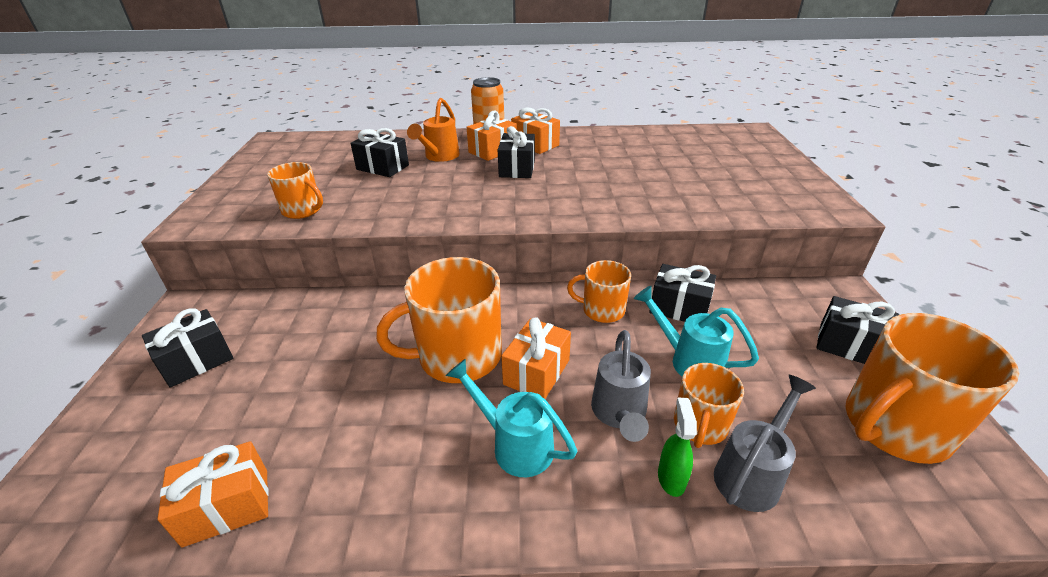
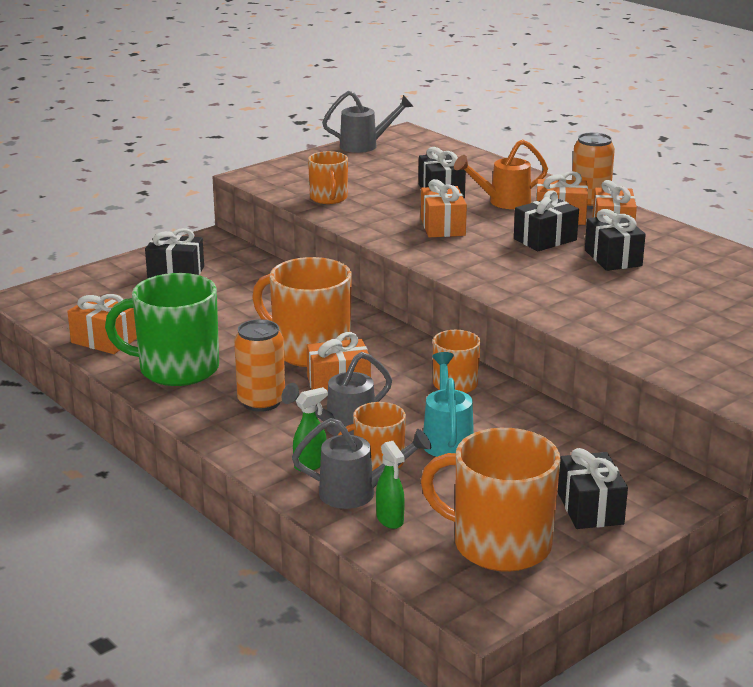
camera: 50 degrees right, 10 degrees down
turquoise watering can [446,359,577,477] -> orange can [234,319,285,412]
black gift [649,264,716,322] -> black gift moved to [585,209,646,271]
none -> green mug [105,273,219,386]
none -> grey watering can [322,91,414,153]
none -> green spray bottle [376,441,405,529]
none -> orange gift [421,179,467,237]

